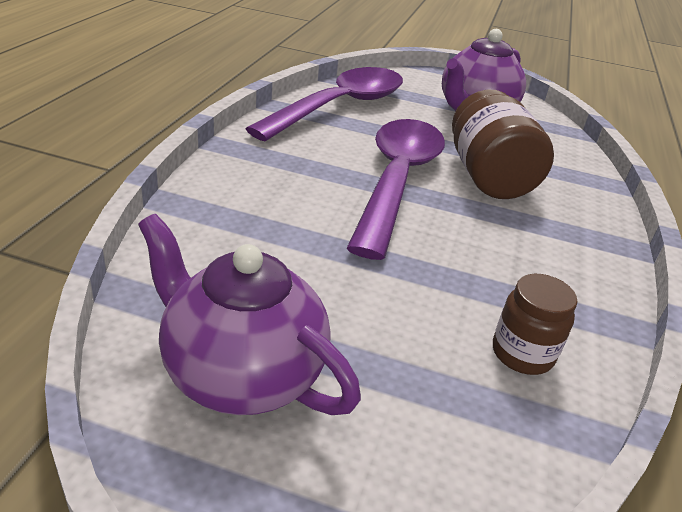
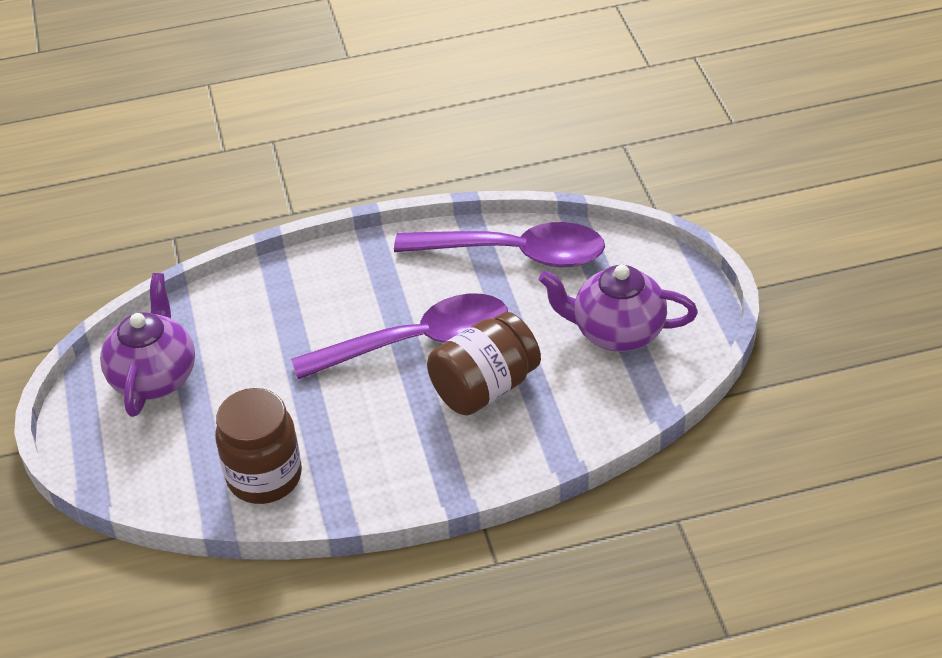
camera: 65 degrees right, 10 degrees up
brown jar [493,274,578,375] -> brown jar [215,388,302,504], size x1.76

